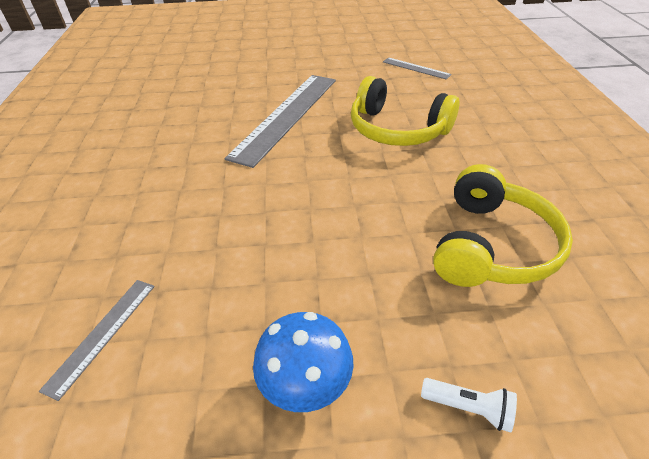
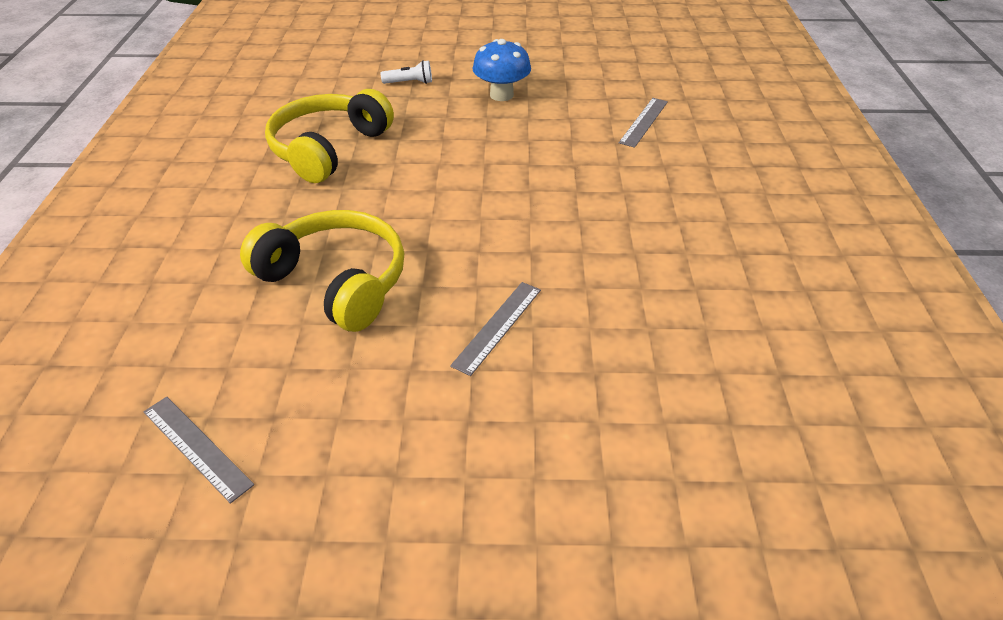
camera: 175 degrees left, 0 degrees up
grey ruler [225,75,336,168] -> grey ruler [450,282,541,376], size x0.47
white flashlight [421,378,517,432] -> white flashlight turned 150 degrees clockwise [381,60,432,84]

